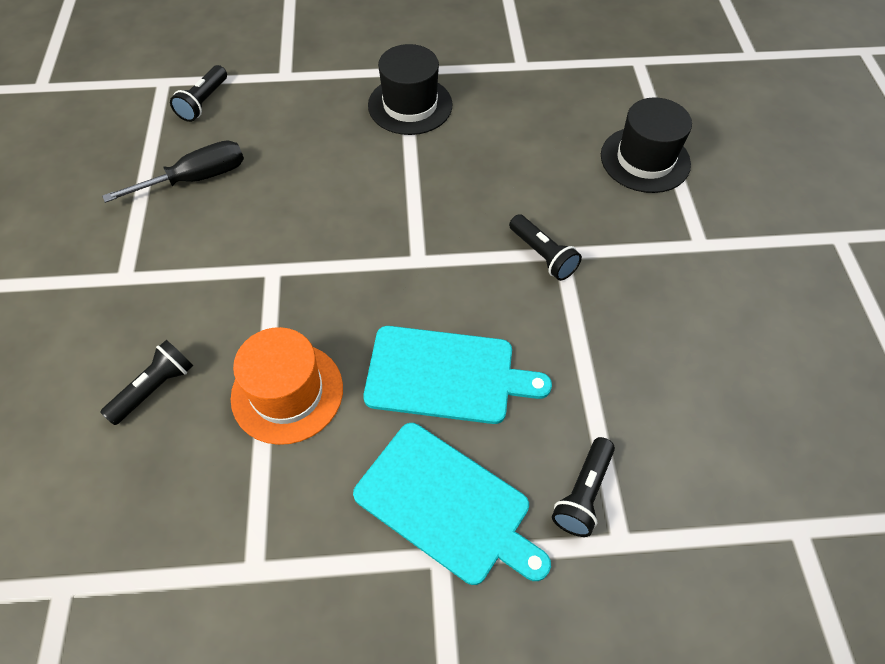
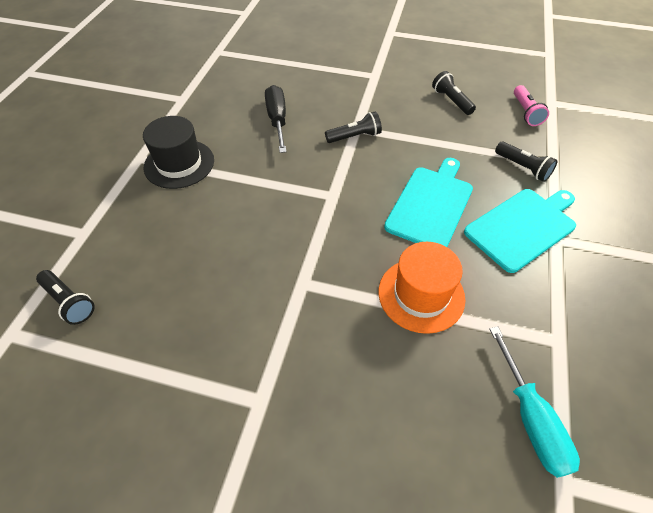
camera: 70 degrees left, 5 degrees down
black flashlight [100,340,193,425] -> black flashlight moved to [432,71,476,115]
black screwdriver [102,140,244,203] -> black screwdriver moved to [265,85,287,153]
black hat [601,97,692,193] -> none
none -> turquoise screwdriver [489,326,580,478]
none -> pink flashlight [514,85,549,126]

